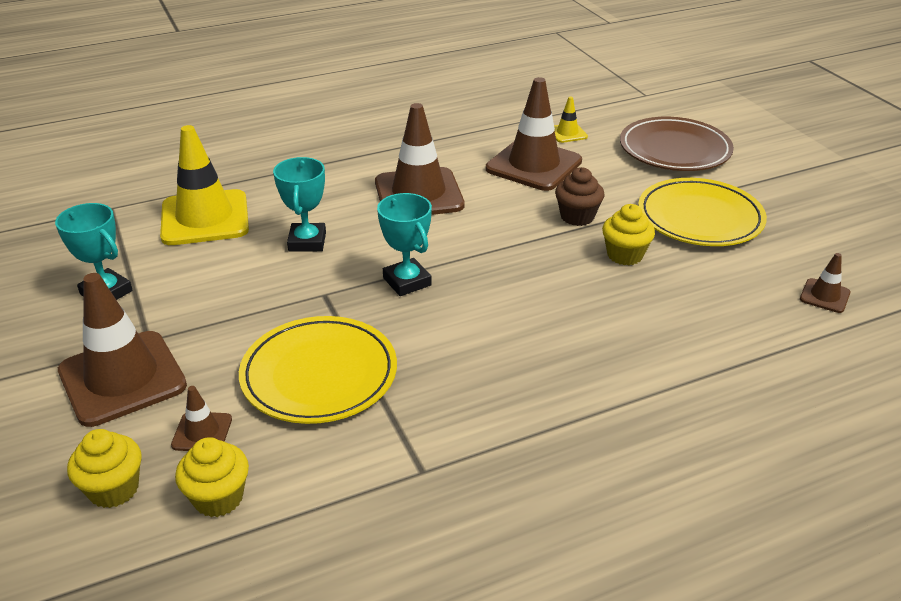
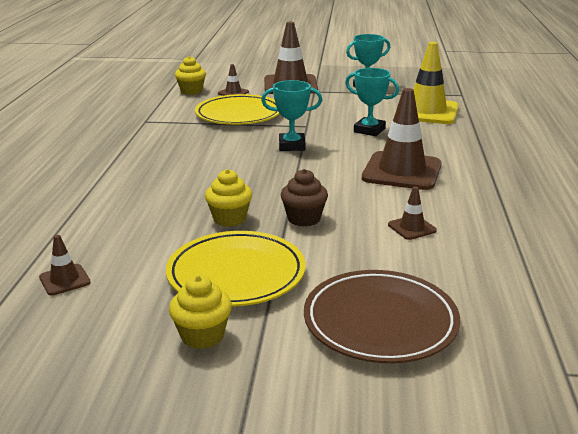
camera: 120 degrees right, 10 degrees down
yellow cupcake [67,429,142,508] -> yellow cupcake moved to [169,275,232,349]
brown traffic cone [486,77,582,191] -> brown traffic cone [388,186,437,240], size x0.45
yellow traffic cone [554,96,588,143] -> none

